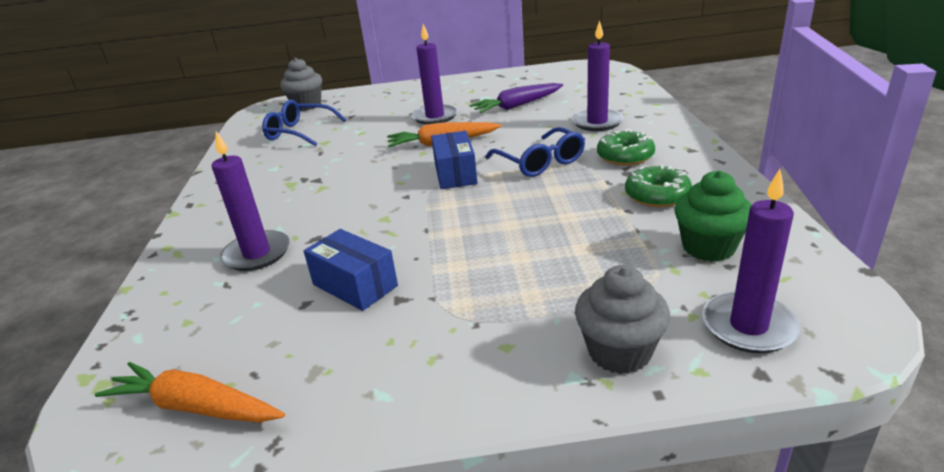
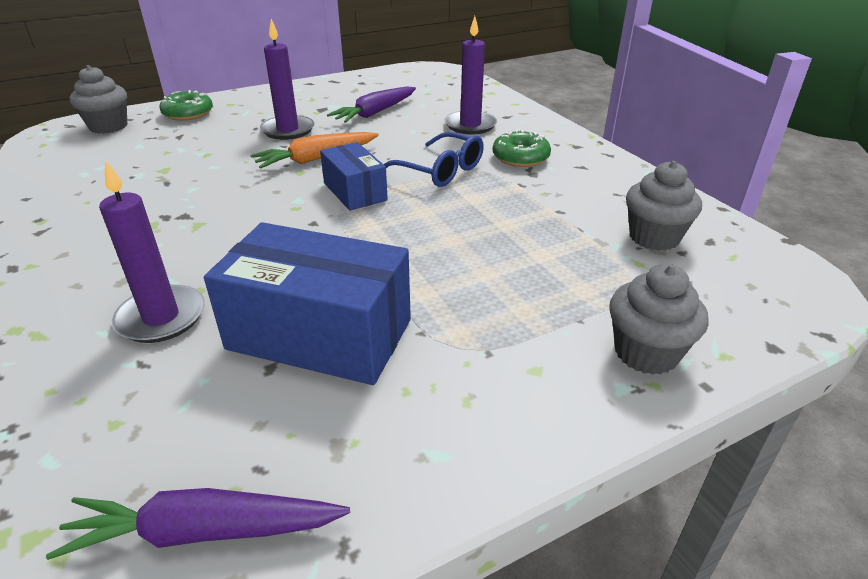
camera: 25 degrees left, 5 degrees up
orange carrot [95,362,285,422] -> purple carrot [46,488,350,560]
blue glasses [262,100,346,146] -> none
blue box [304,229,398,311] -> blue box [204,222,411,385], size x1.73
green donut [625,165,692,207] -> green donut moved to [159,90,213,121]
green cupcake [675,170,752,262] -> grey cupcake [626,161,702,251]
purple candle [702,169,800,353] -> none

